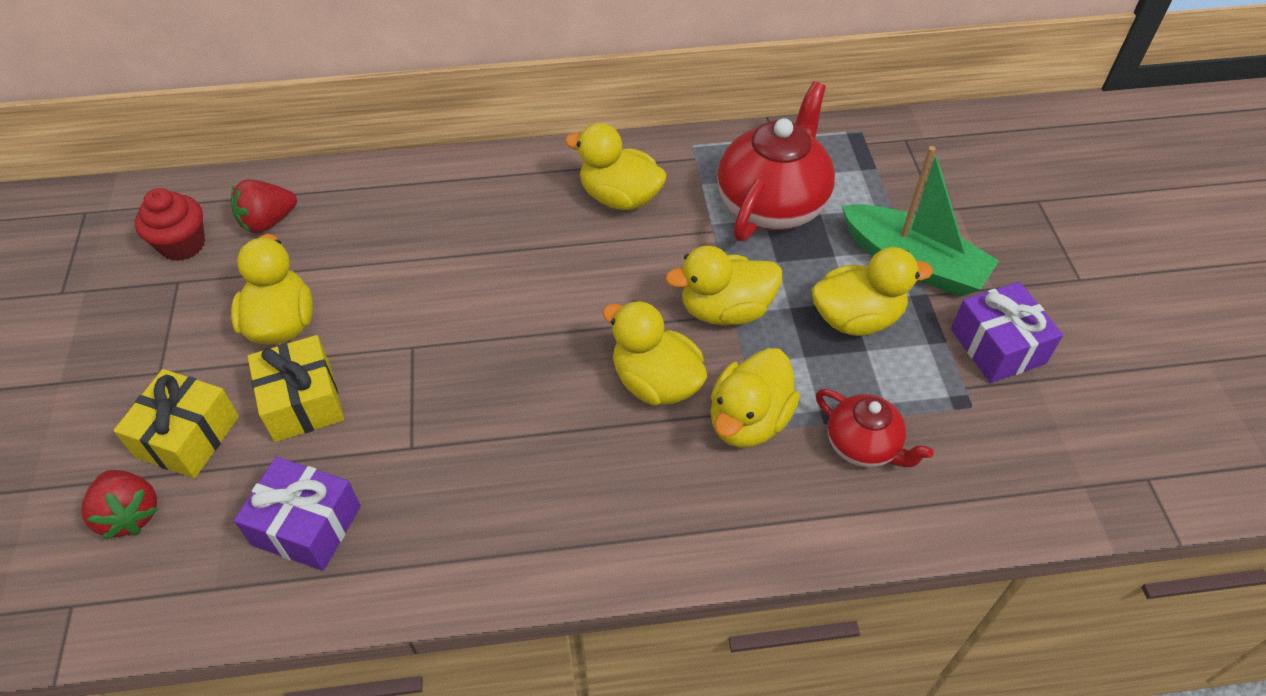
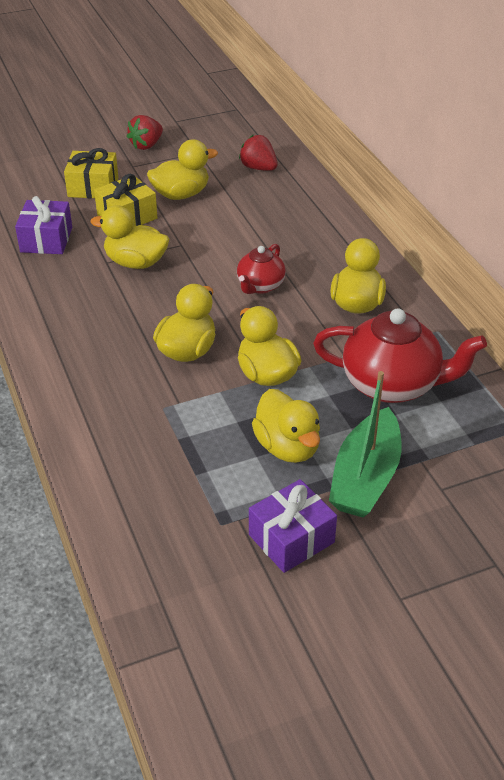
camera: 75 degrees right, 10 degrees down
red strawberry [82,470,158,540] -> red strawberry moved to [127,115,163,150]
red cupcake [135,188,205,261] -> none
yellow duck [710,348,800,448] -> yellow duck moved to [90,205,169,269]
red teapot [816,389,934,467] -> red teapot moved to [237,244,286,294]

